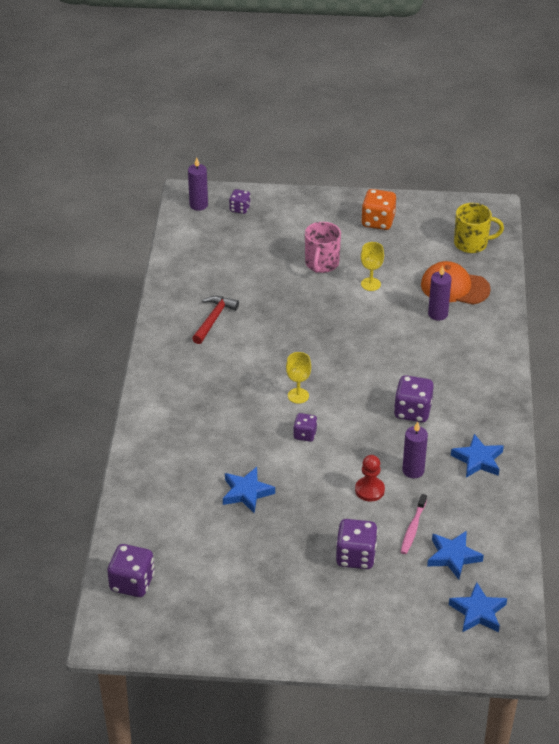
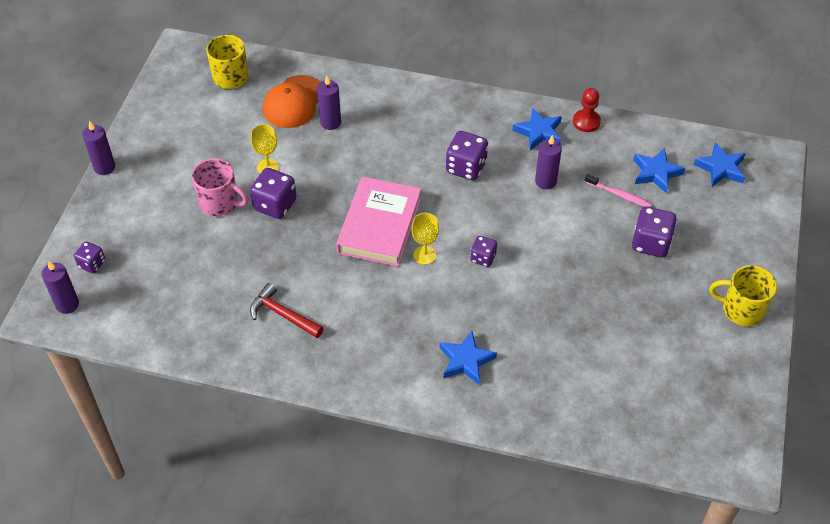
camera: 80 degrees left, 10 degrees up
purple dice [107,544,155,597] -> purple dice moved to [250,168,297,219]
blue star [223,467,275,513] -> blue star moved to [439,331,497,385]
red pawn [355,455,385,502] -> red pawn moved to [573,88,601,132]
orange dice [361,189,396,230] -> none
none -> purple candle [82,121,115,175]
none -> pink book [336,176,422,267]
none -> yellow mug [710,265,777,326]

